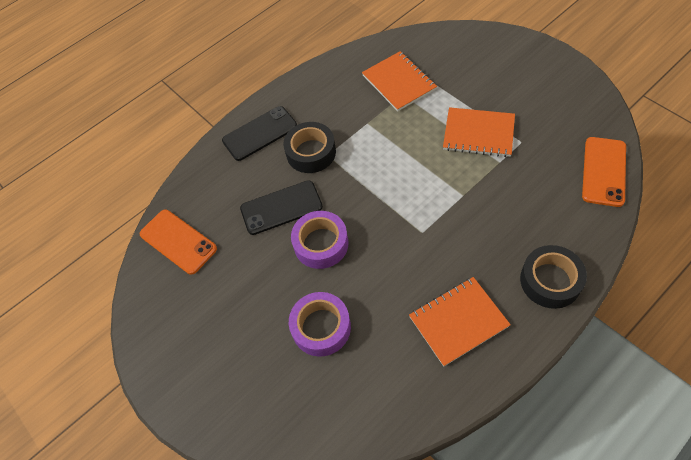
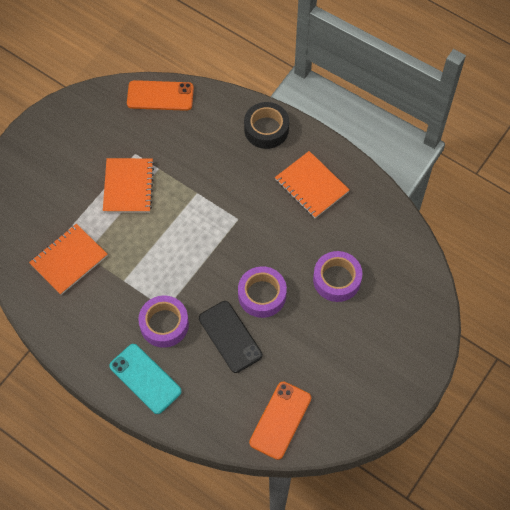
camera: 110 degrees left, 5 degrees up
black phone [222,106,297,161] -> turquoise phone [109,344,182,414]
black tape [283,122,336,173] -> purple tape [138,295,189,348]

